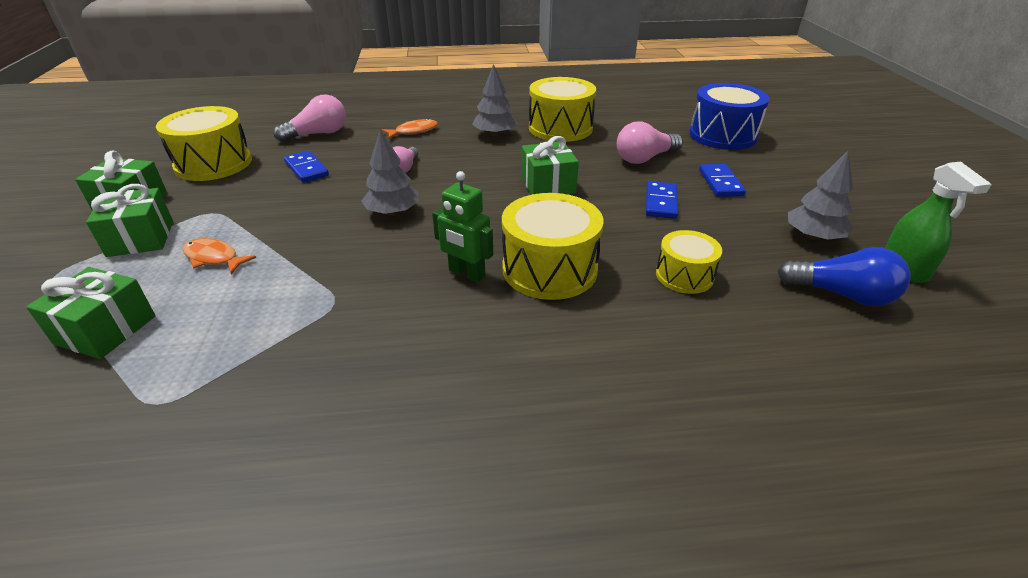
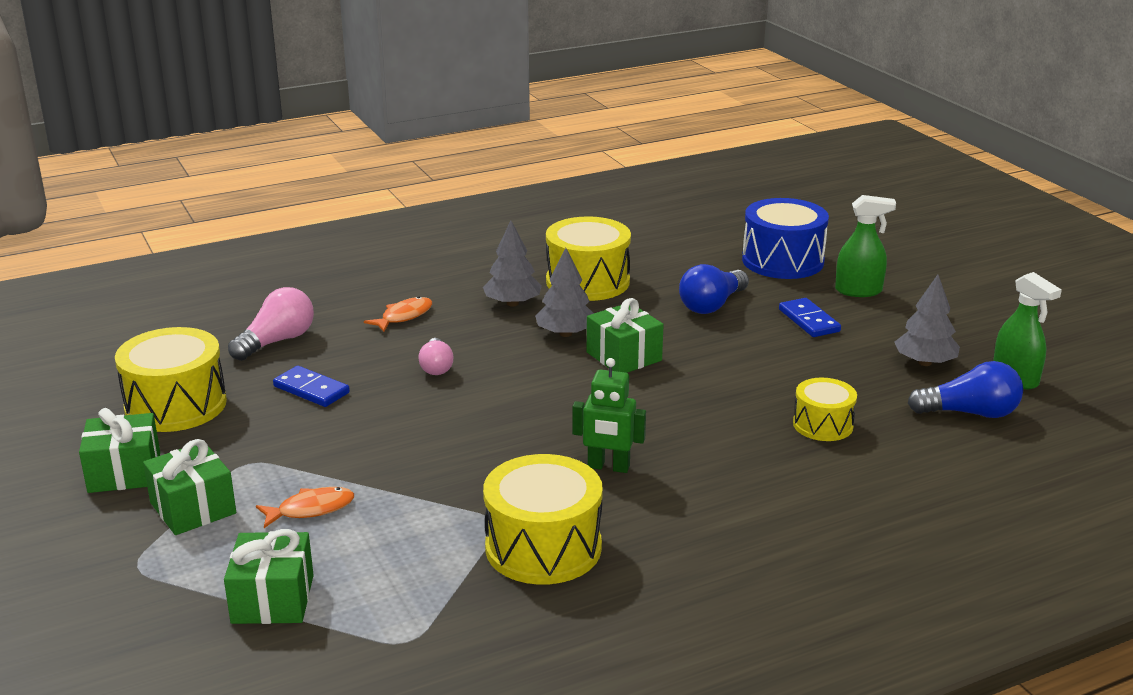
camera: 20 degrees left, 10 degrees down
orange fish [183,238,256,274] -> orange fish turned 150 degrees clockwise [256,487,354,528]
grey tree [362,130,419,216] -> grey tree moved to [535,248,594,337]
yellow drum [502,193,603,300] -> yellow drum moved to [483,454,603,585]
pink light bulb [617,122,683,164] -> blue light bulb [679,264,749,314]
blue domino [646,181,678,219] -> none
none -> green spray bottle [835,195,896,297]

